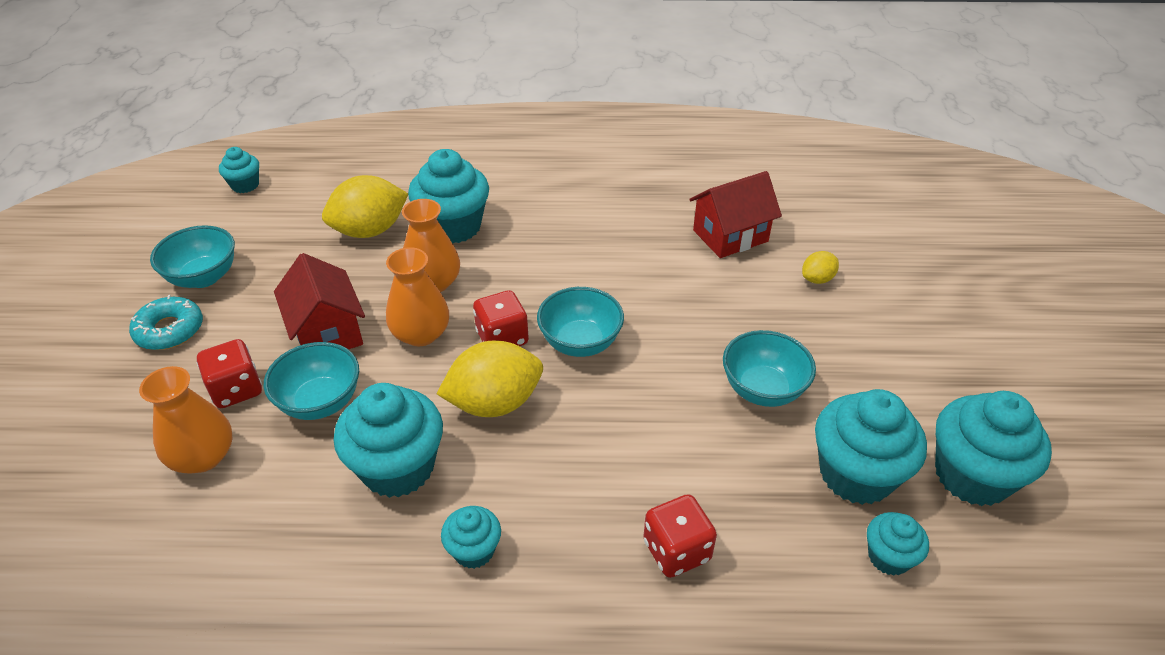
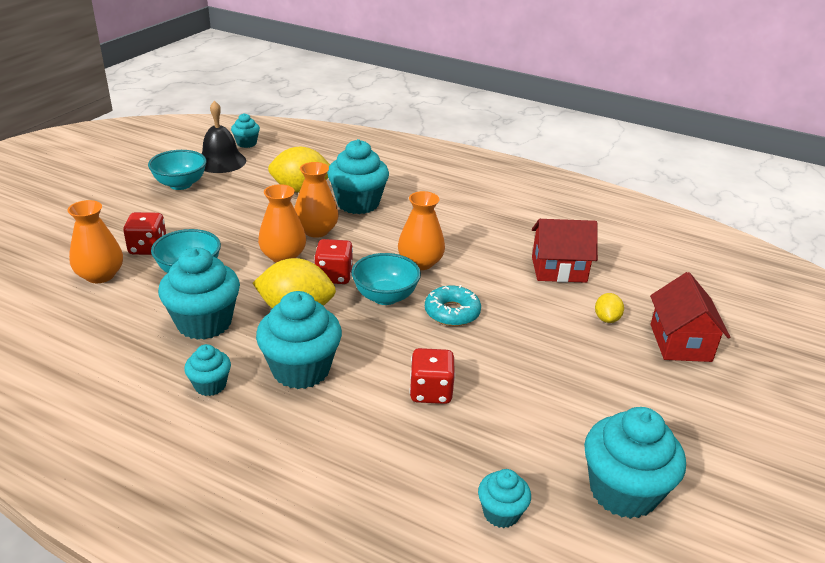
camera: 25 degrees right, 10 degrees down
turquoise donut [129,295,203,350] -> turquoise donut moved to [425,285,481,326]
red house [274,253,365,349] -> red house moved to [650,272,731,362]
red dice [643,494,717,578] -> red dice moved to [409,348,455,404]
turquoise bowl [723,330,816,407] -> none
yellow lemon [802,251,839,284] -> yellow lemon turned 75 degrees counterclockwise [595,293,624,323]
turquoise cupcake [815,389,927,505] -> turquoise cupcake moved to [256,291,342,389]
none -> black bell [202,100,246,173]
none -> orange vase [398,191,445,270]

